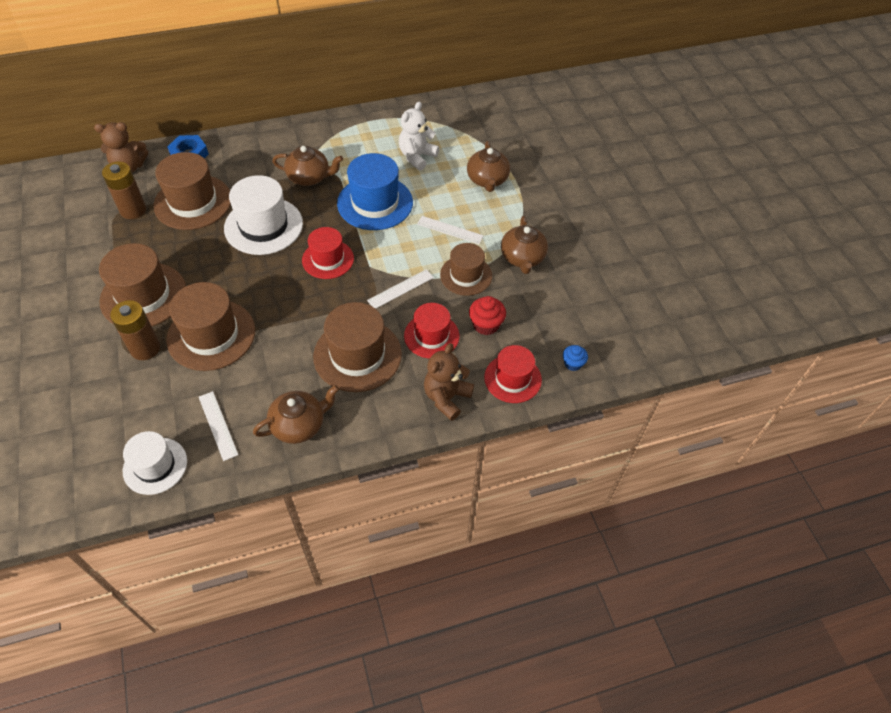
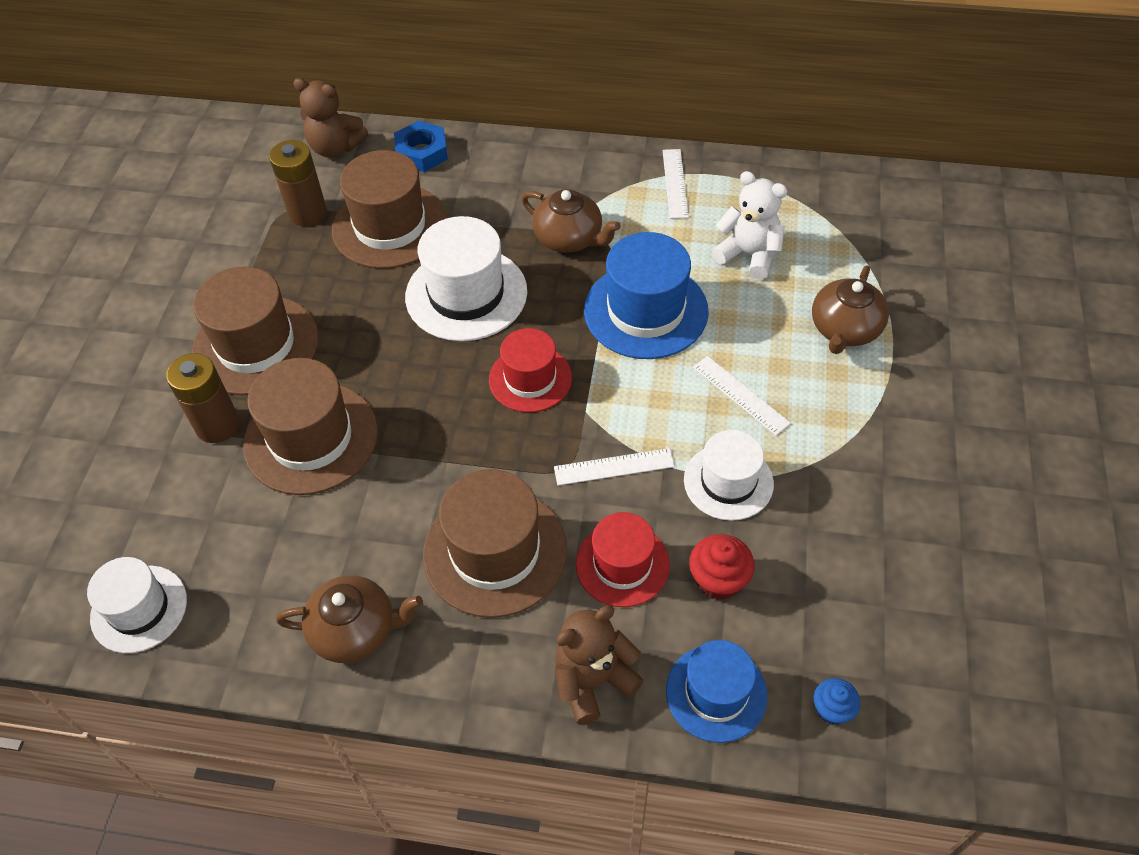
camera: 30 degrees right, 0 degrees up
white ruler [199,391,238,461] -> white ruler moved to [663,149,689,219]
white teddy bear [399,102,439,171] -> white teddy bear turned 60 degrees clockwise [712,171,788,280]
brown hat [440,243,492,296] -> white hat [684,430,774,521]
red hat [484,345,542,403] -> blue hat [666,640,768,743]
brown teapot [501,216,548,274] -> none

